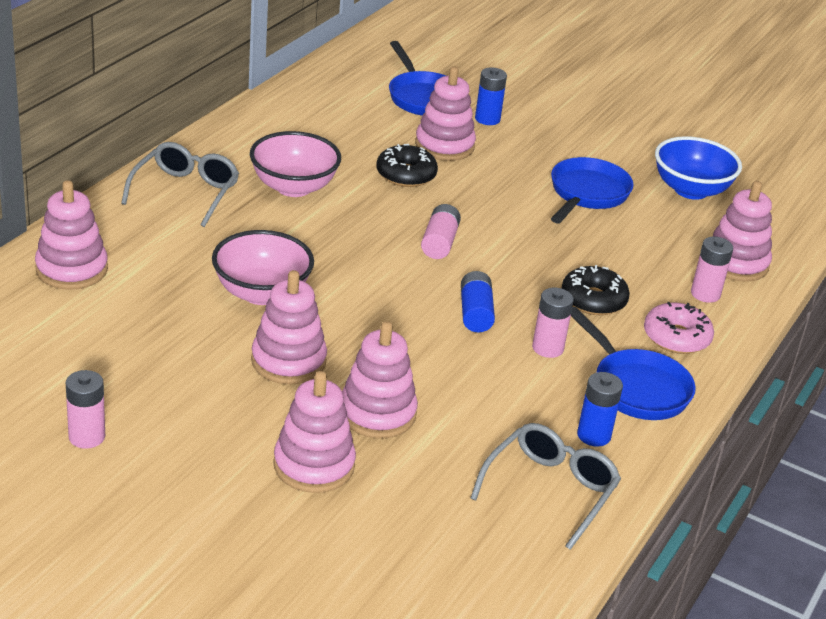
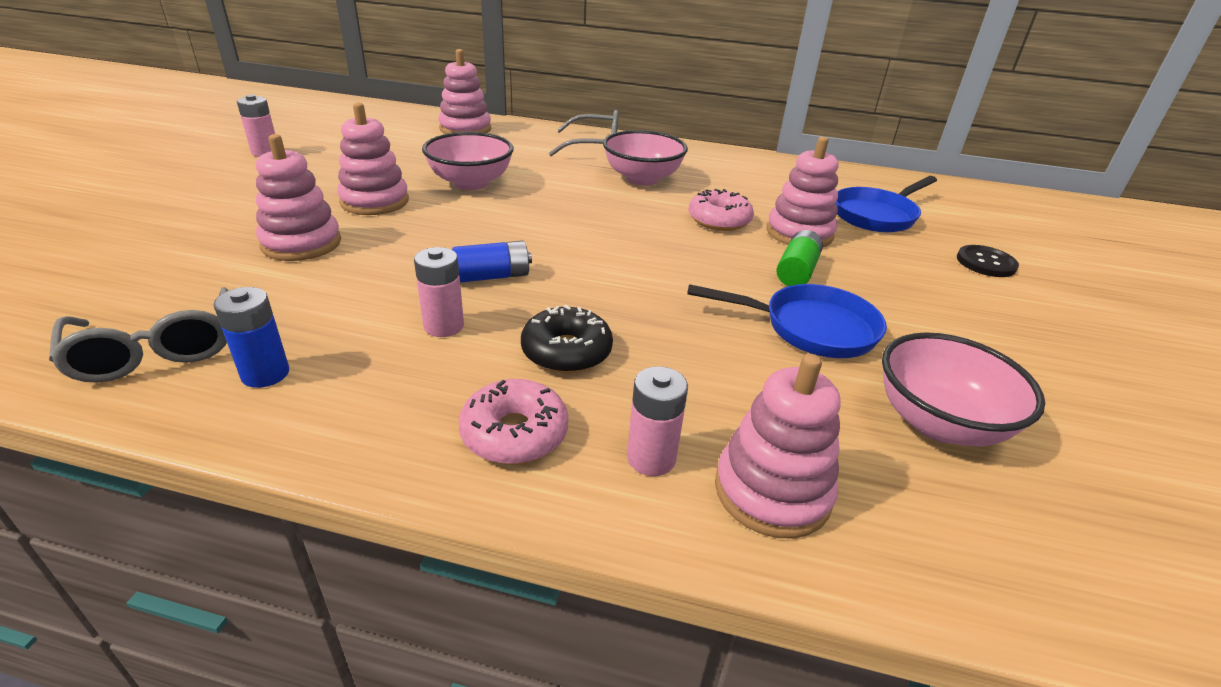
camera: 75 degrees right, 0 degrees up
pink stacking toy [273,371,356,493] -> none
black donut [376,144,438,187] -> pink donut [689,189,754,231]
pink battery [421,204,461,259] -> none
grey glasses [470,423,621,550] -> grey glasses turned 45 degrees clockwise [49,287,228,383]
blue battery [475,67,507,125] -> none
blue pan [571,307,696,420] -> none
blue bowl [655,136,742,200] -> pink bowl [882,332,1045,446]
none -> green battery [776,230,823,286]
none -> black button [957,245,1019,277]

